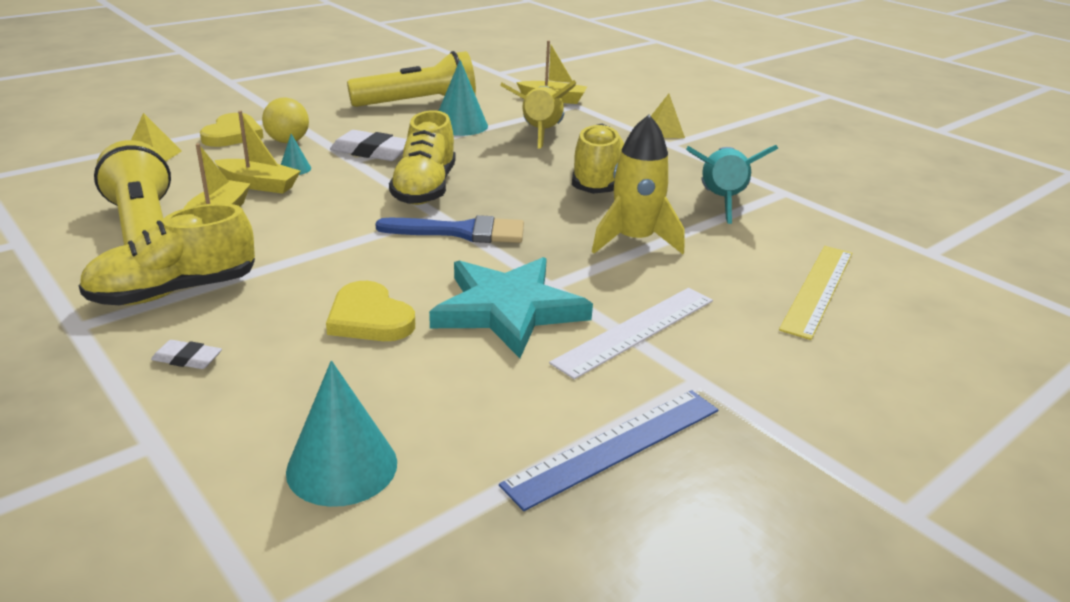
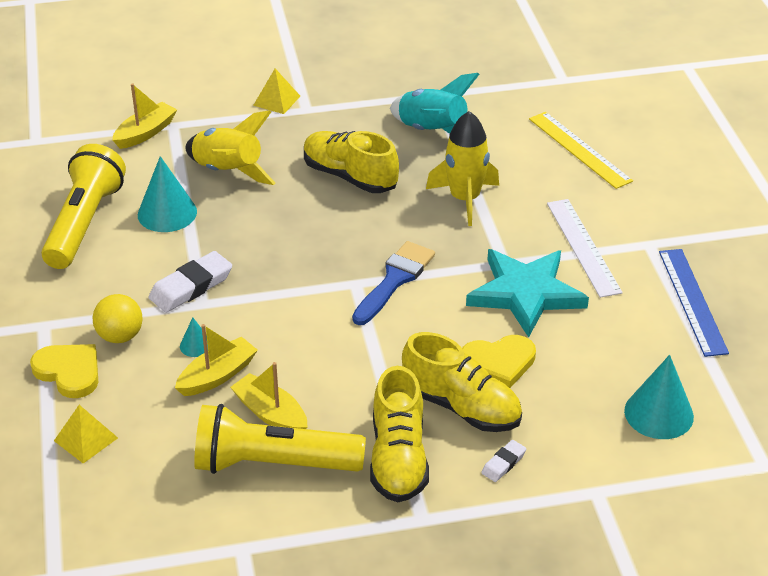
camera: 60 degrees left, 10 degrees up
yellow shoe [389,110,456,205] -> yellow shoe moved to [402,332,522,432]

